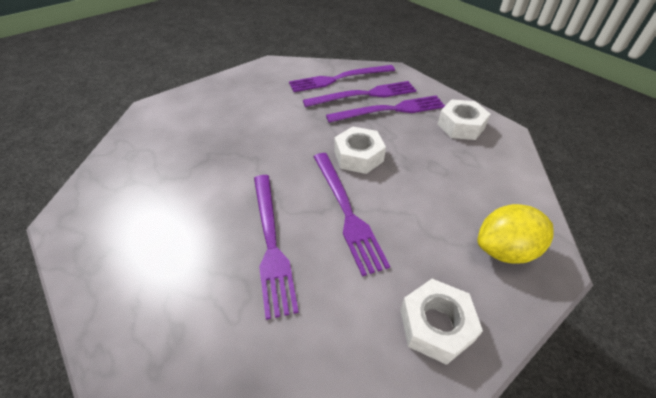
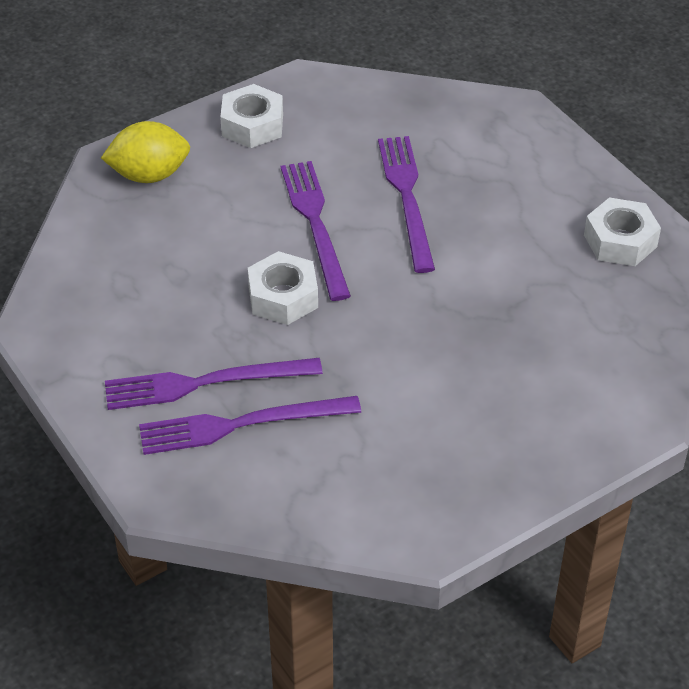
camera: 175 degrees left, 0 degrees up
purple fork [289,65,395,92] -> none
white nut [437,100,491,140] -> white nut moved to [584,197,661,266]

